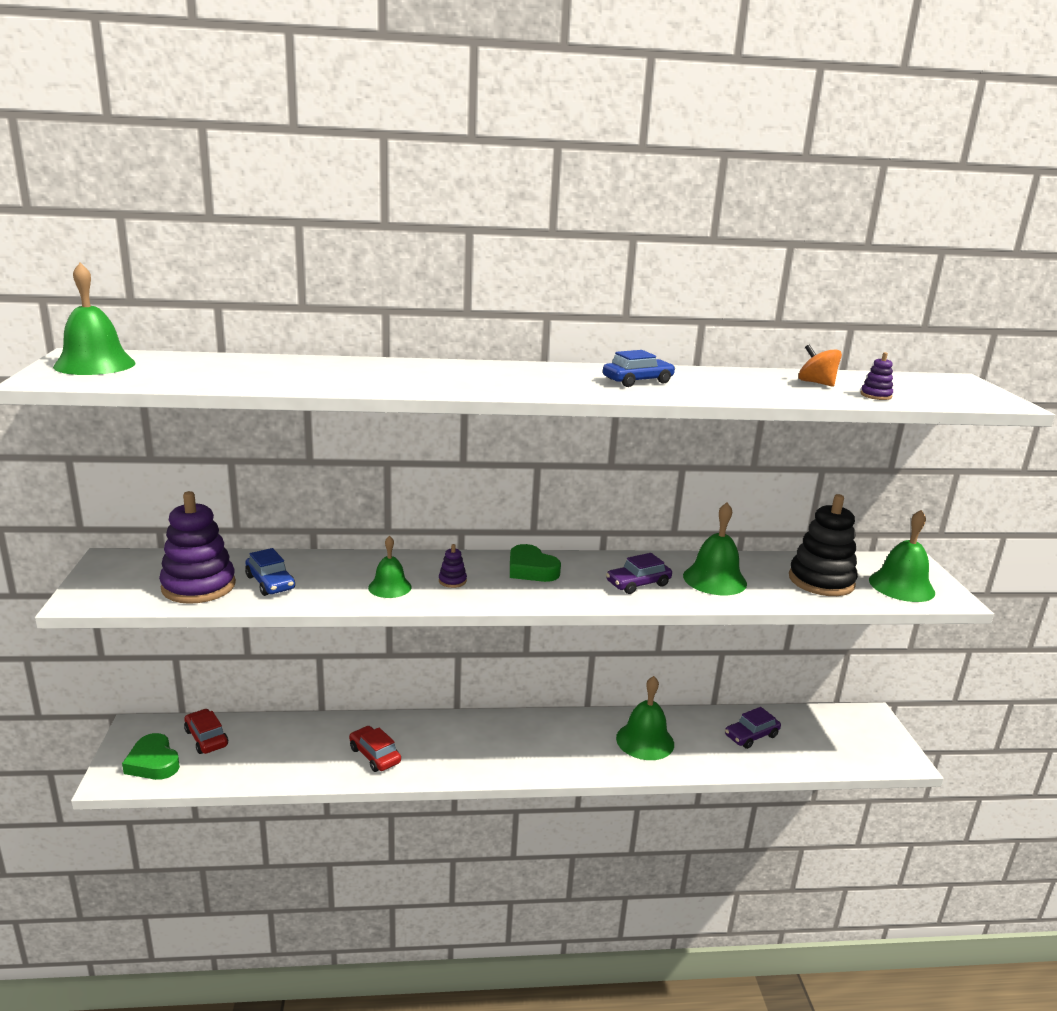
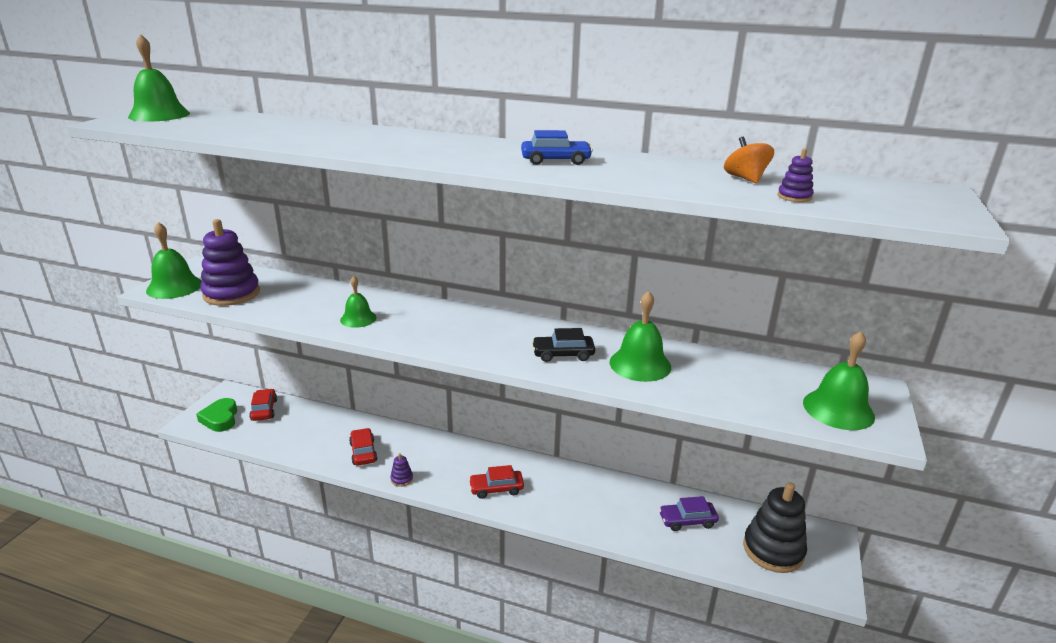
camera: 25 degrees right, 5 degrees up
blue car [245,548,295,596] -> none
purple stacking toy [439,544,467,588] -> purple stacking toy moved to [390,453,413,487]
green heart [510,544,561,582] -> none
purple car [606,553,672,594] -> black car [532,328,595,362]
green bell [616,676,674,760] -> green bell moved to [146,222,202,299]
black stacking toy [789,494,858,596] -> black stacking toy moved to [743,482,807,573]
none -> red car [469,465,524,499]

